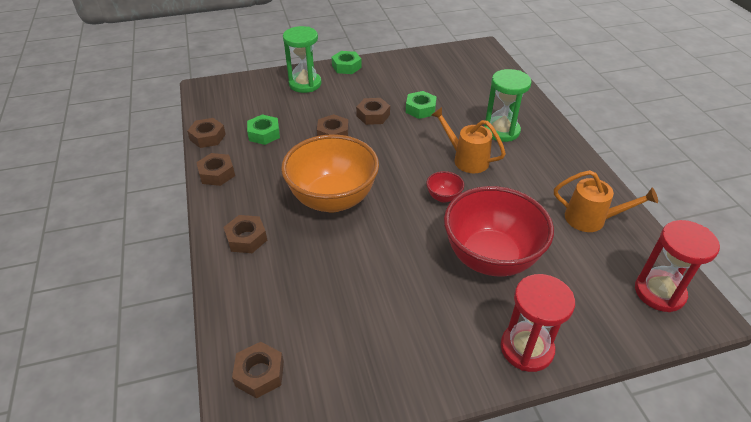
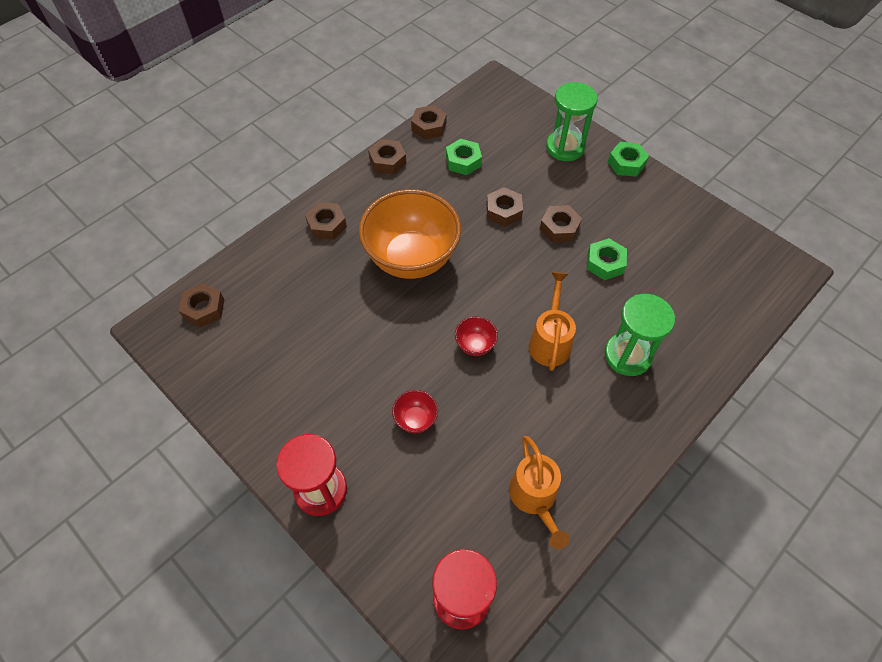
camera: 60 degrees right, 15 degrees up
red bowl [444,186,554,277] -> red bowl [392,390,438,433], size x0.40

